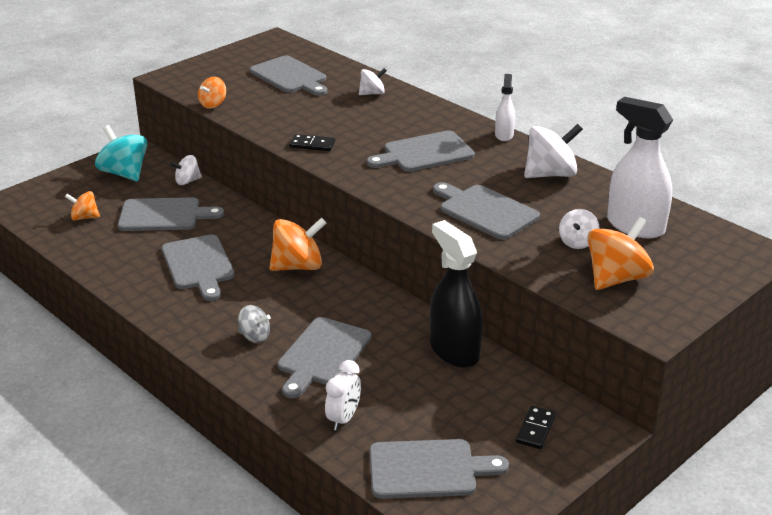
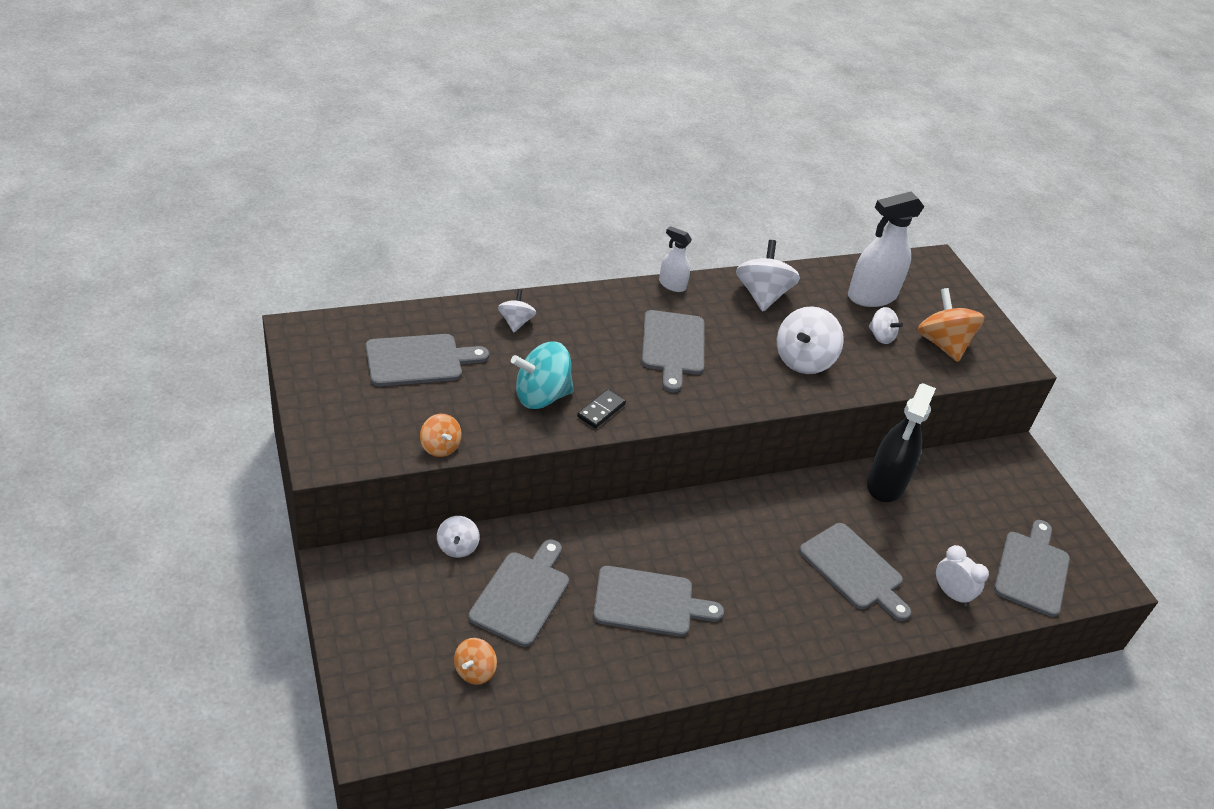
camera: 70 degrees left, 10 degrees up
turquoise spinning top [95,125,147,182] -> turquoise spinning top moved to [511,342,574,409]
grey spinning top [238,305,271,343] -> none
orange spinning top [269,218,326,271] -> none
black spray bottle [430,220,483,368] -> black spray bottle turned 60 degrees counterclockwise [867,383,936,502]
grey cutting board [433,182,540,240] -> white spinning top [777,306,844,374]
black domino [516,406,556,449] -> none

